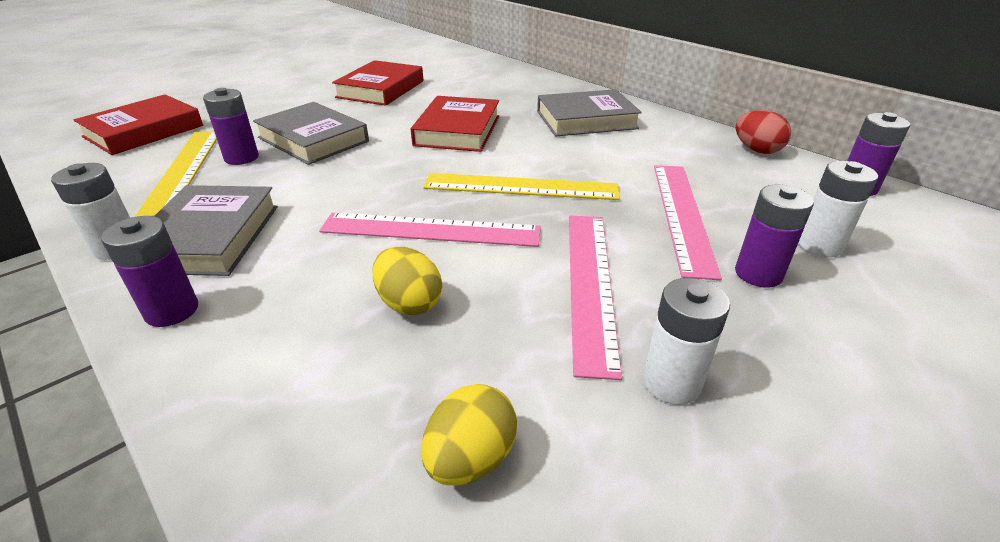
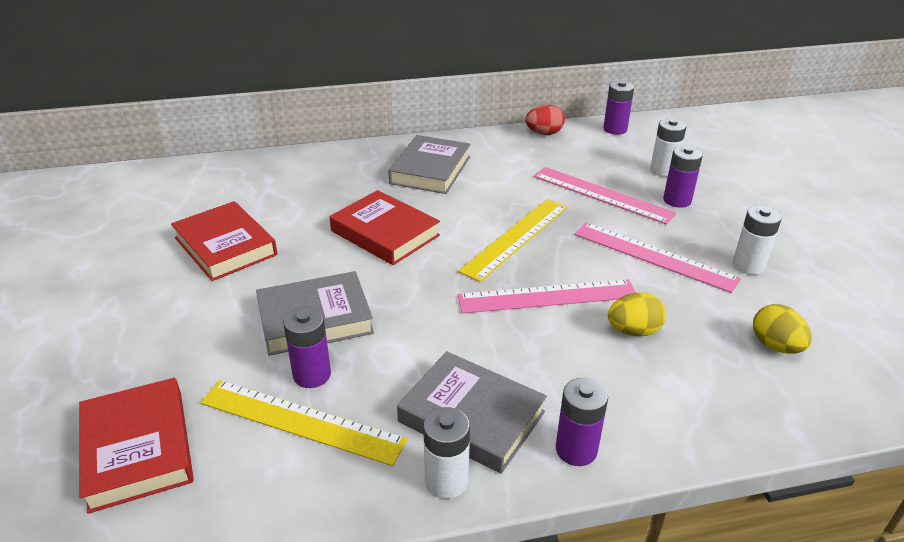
camera: 60 degrees left, 0 degrees up
pink ruler [319,213,541,247] -> pink ruler turned 45 degrees clockwise [458,279,636,313]

